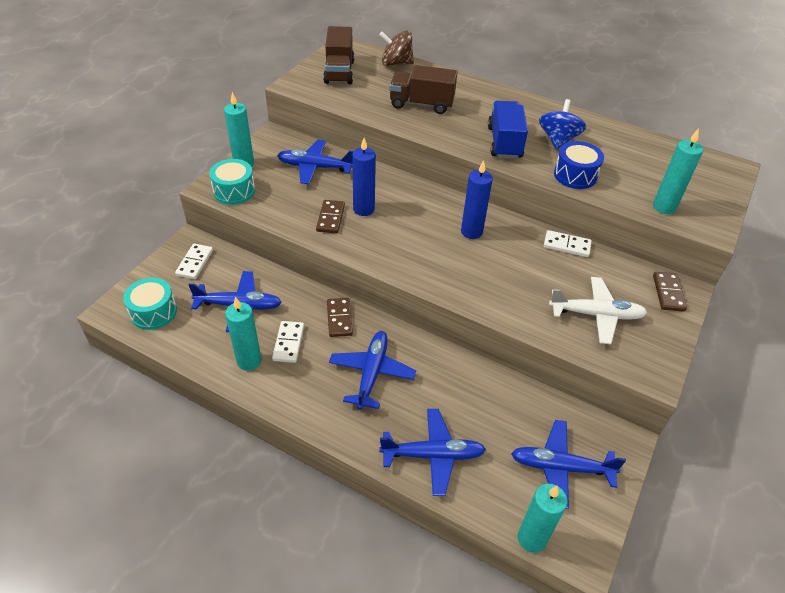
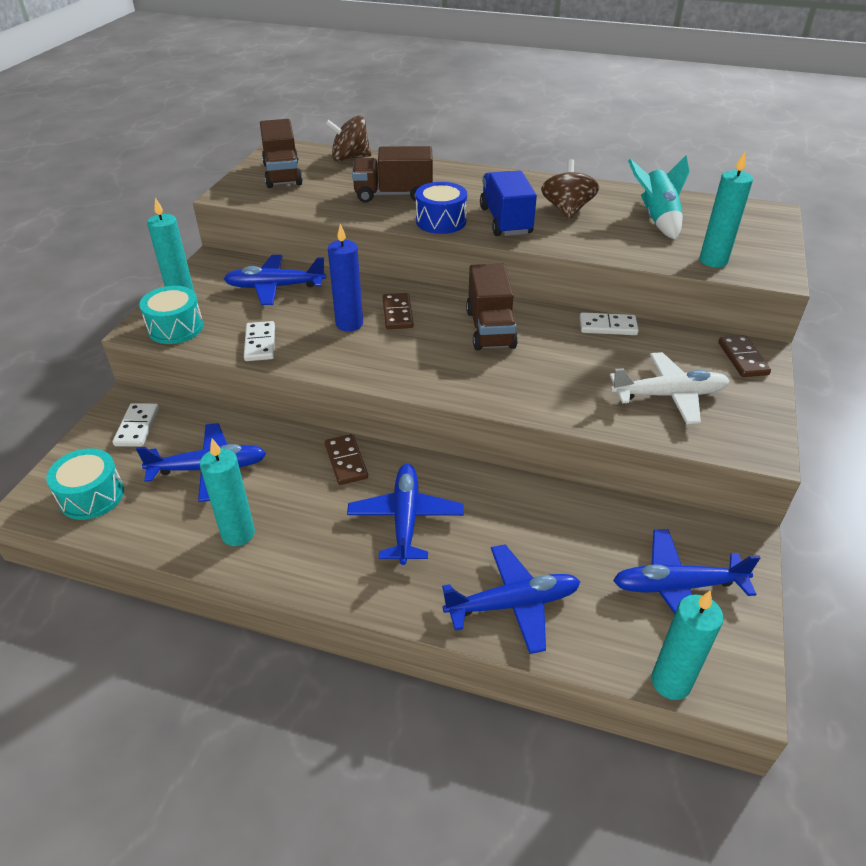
camera: 10 degrees left, 5 degrees down
white domino [272,321,304,363] -> white domino moved to [244,321,275,361]
brown domino [316,200,345,234] -> brown domino moved to [383,293,414,329]
blue candle [461,160,493,239] -> brown truck [466,264,518,350]
blue spinning top [539,99,586,150] -> brown spinning top [541,159,599,220]
blue drum [554,141,604,189] -> blue drum moved to [416,182,467,234]
none -> turquoise rocket [628,155,690,240]

